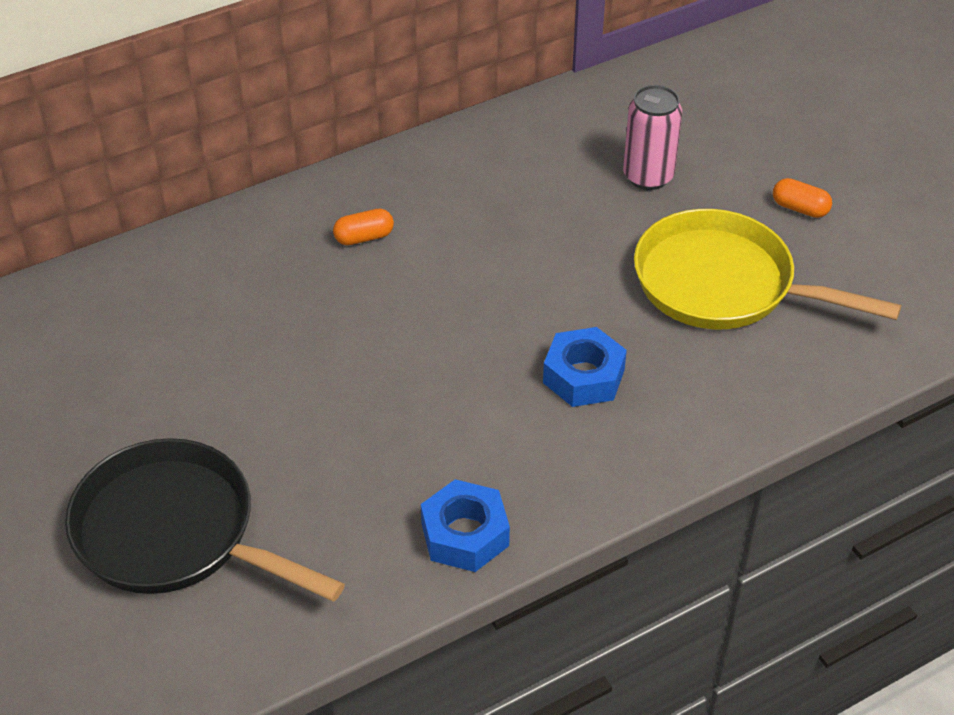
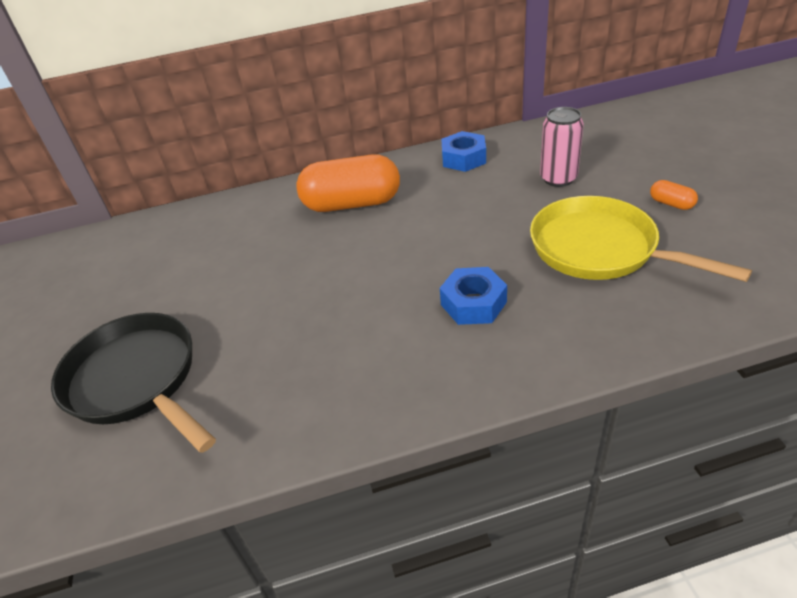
camera: 20 degrees right, 5 degrees down
orange capsule [333,209,394,245] -> orange capsule [296,154,400,212], size x2.43
blue nut [421,479,510,572] -> blue nut moved to [442,131,486,172]

